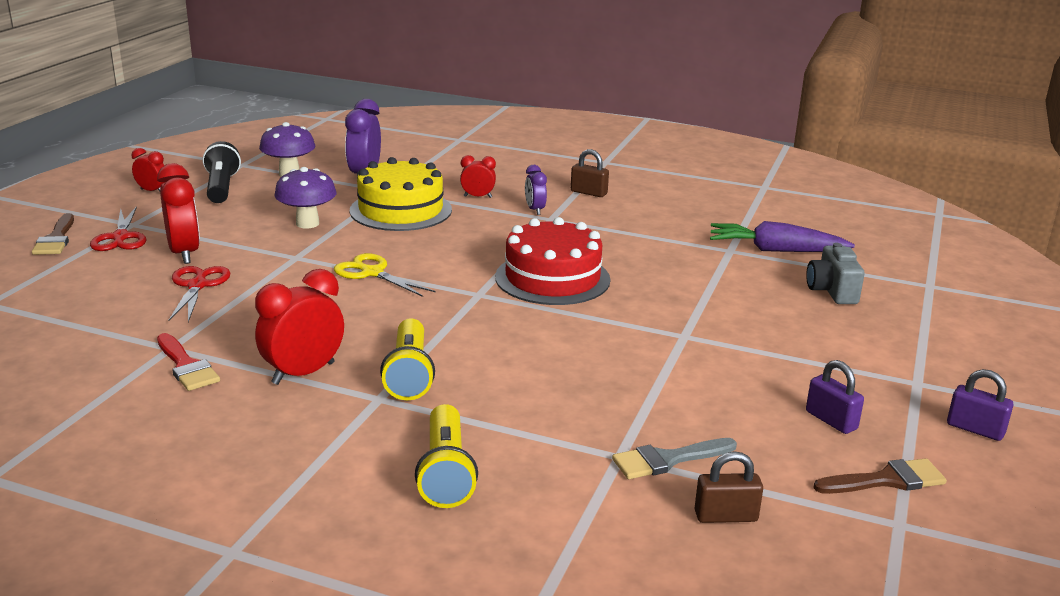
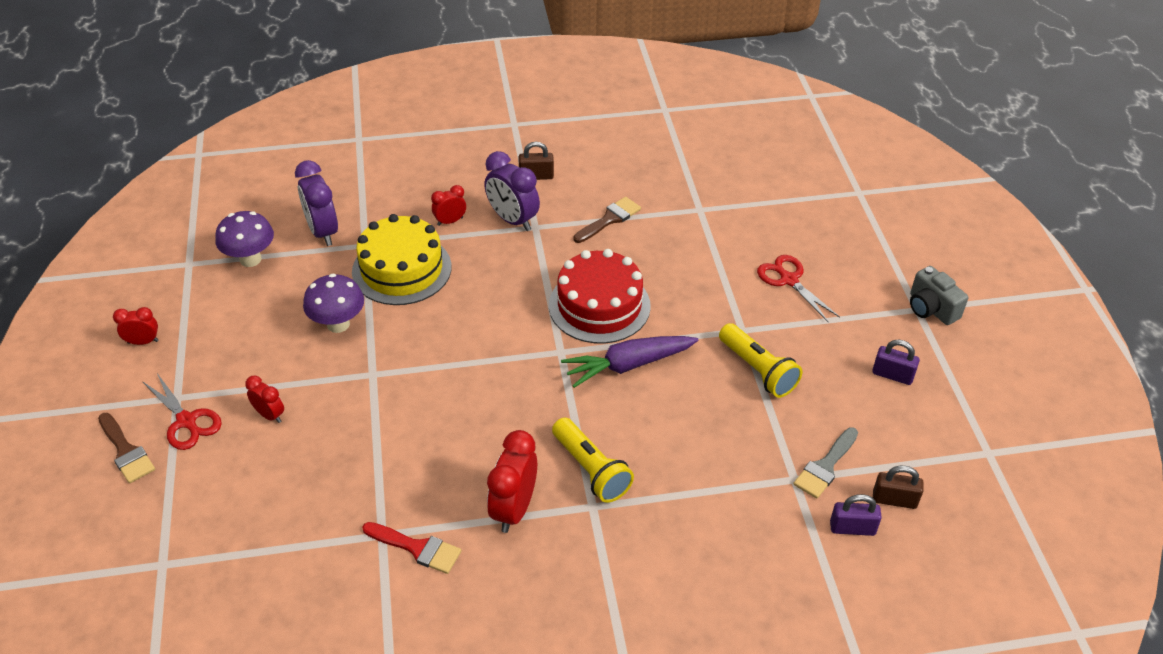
camera: 30 degrees left, 20 degrees up
red clock [157,163,200,264] -> red clock [245,375,284,423], size x0.56
red scissors [168,266,230,322] -> red scissors moved to [757,255,840,323]
black flashlight [203,141,241,203] -> none
yellow scissors [334,253,436,297] -> none
yellow flashlight [415,404,478,508] -> yellow flashlight moved to [719,323,802,398]
purple clock [525,165,547,215] -> purple clock [484,151,540,231], size x1.78
brown padlock [694,451,763,523] -> brown padlock turned 45 degrees clockwise [873,466,924,509]
purple carrot [710,221,855,252] -> purple carrot moved to [561,336,698,388]
grey camera [806,243,865,304] -> grey camera moved to [910,266,968,325]
brown brush [813,458,947,494] -> brown brush moved to [573,197,641,243]
purple padlock [947,369,1013,441] -> purple padlock moved to [830,494,882,536]

